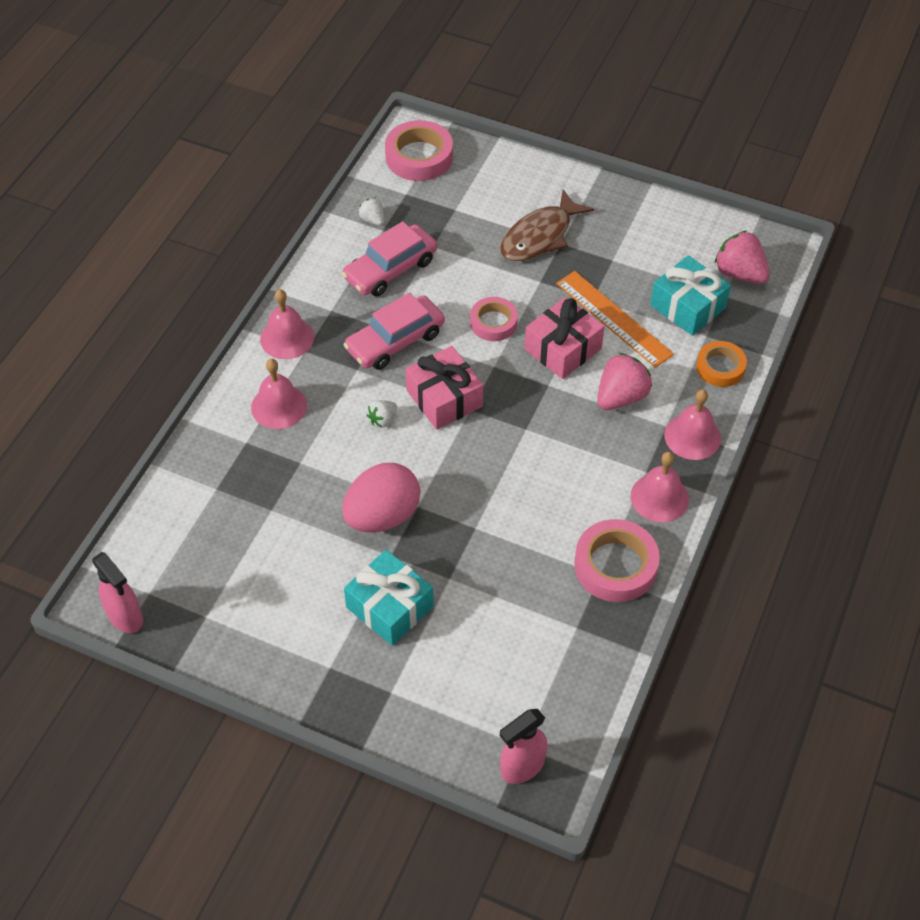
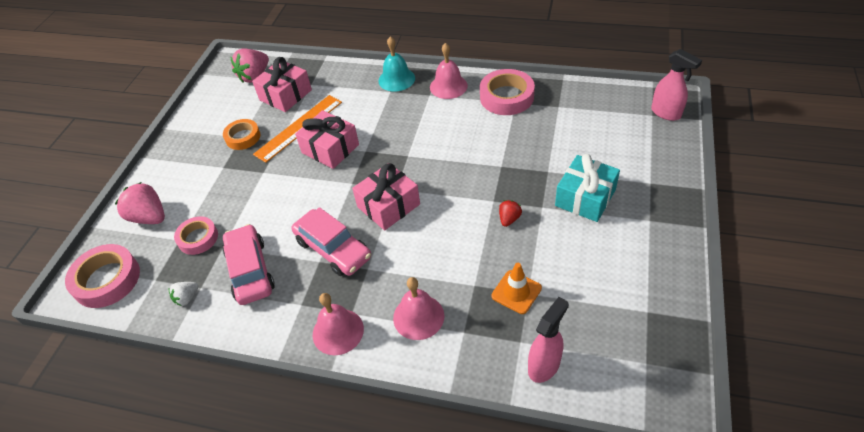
camera: 95 degrees left, 5 degrees down
pink spray bottle [92,552,143,633] -> pink spray bottle moved to [528,297,569,383]
pink car [342,221,437,296] -> pink car turned 150 degrees counterclockwise [222,224,275,305]
pink egg [342,463,420,532] -> red strawberry [499,200,522,227]
white strawberry [367,400,397,428] -> none
pink tape [470,297,518,341] -> pink tape moved to [174,216,218,255]
brown fish [500,189,594,261] -> none
pink strawberry [597,353,652,410] -> pink strawberry moved to [115,182,165,224]
turquoise gift [650,255,731,336] -> pink gift [252,57,312,112]
pink bell [664,389,721,460] -> turquoise bell [378,36,415,92]
orange tape [696,341,747,387] -> orange tape moved to [223,119,260,150]
none -> orange traffic cone [491,263,542,314]

